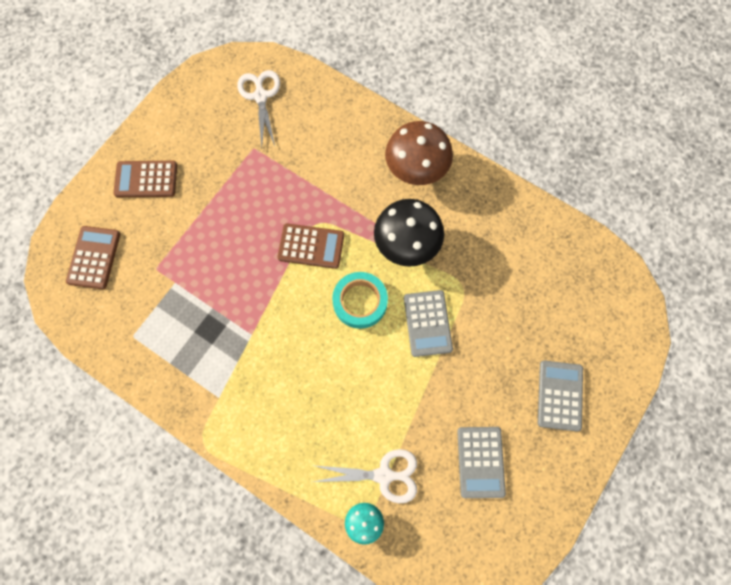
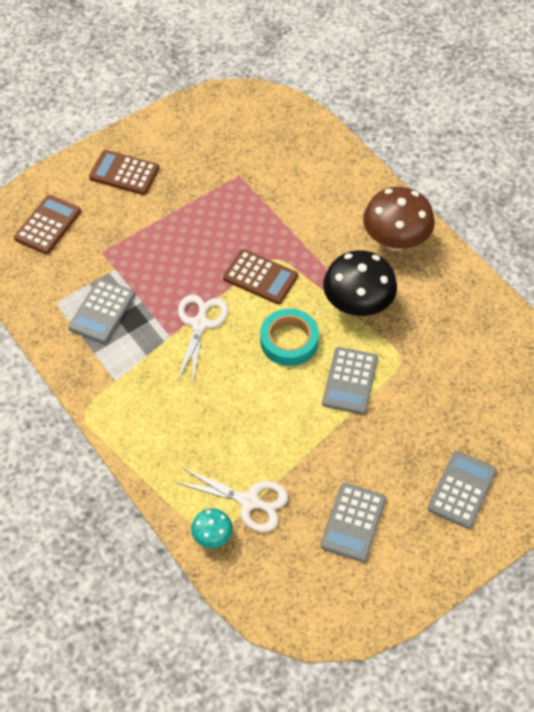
camera: 20 degrees right, 15 degrees down
white scissors [237,70,280,148] -> white scissors moved to [177,294,228,382]
none -> grey calculator [68,278,135,344]

